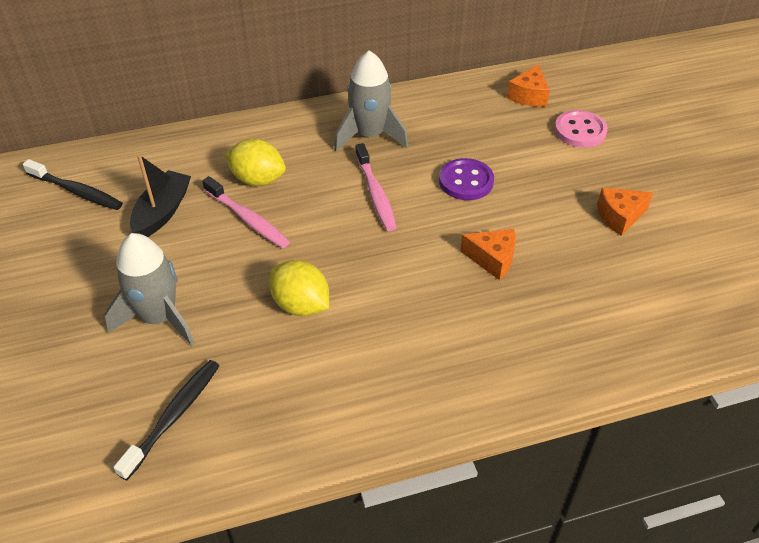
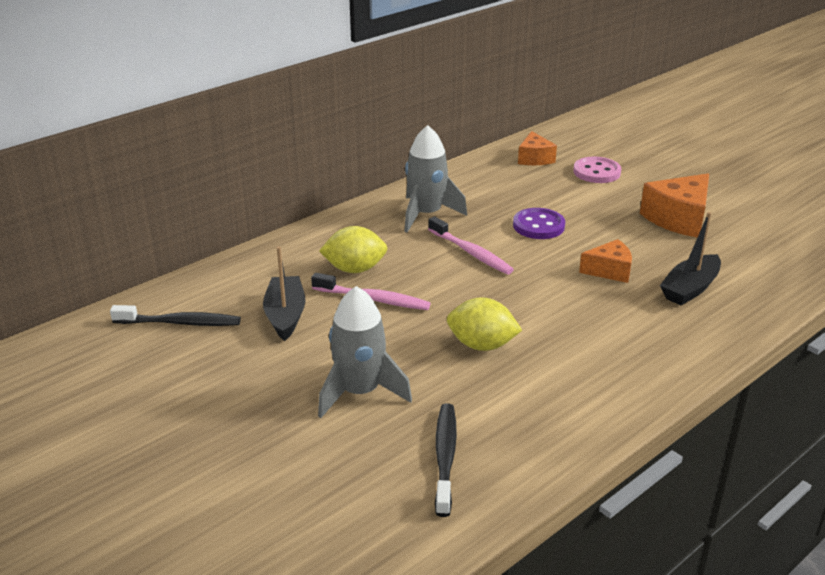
camera: 25 degrees left, 15 degrees down
orange cheese [597,188,653,236] -> orange cheese [640,173,709,238], size x1.63
none -> black boat [660,212,721,305]

